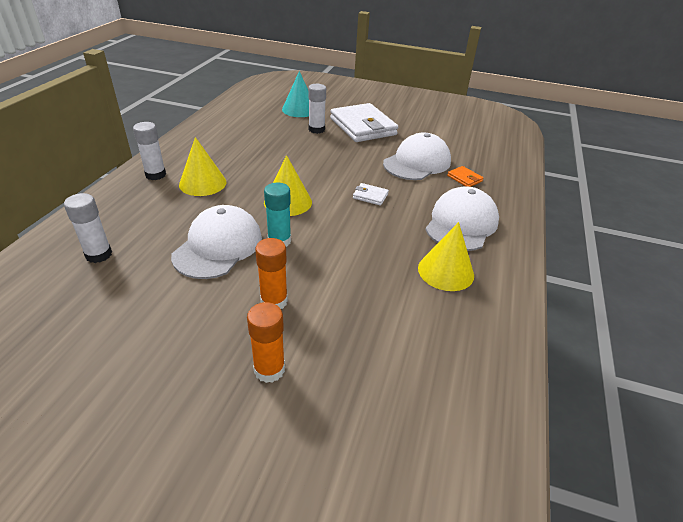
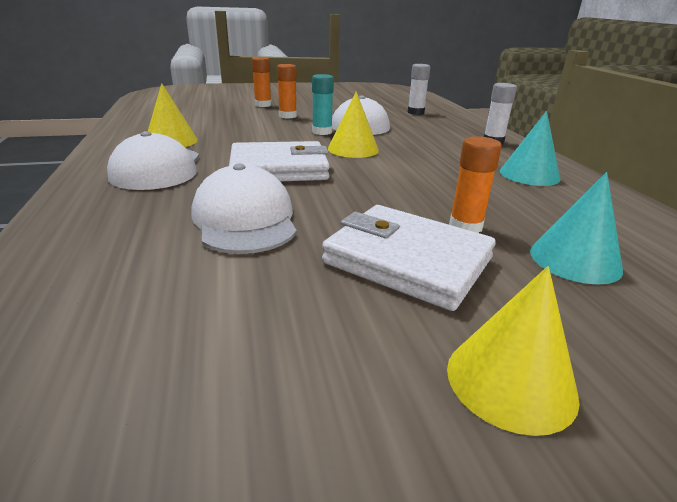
camera: 150 degrees right, 10 degrees down
yellow cone [179,137,226,196] -> yellow cone moved to [447,266,580,436]
white glue stick [308,84,326,134] -> orange glue stick [449,136,502,233]
white wallet [353,183,389,206] -> white wallet [229,141,330,181], size x2.44
white cap [383,132,451,180] -> white cap turned 150 degrees clockwise [192,164,297,254]
orange wallet [447,166,483,187] -> none
none -> turquoise cone [500,111,561,186]

